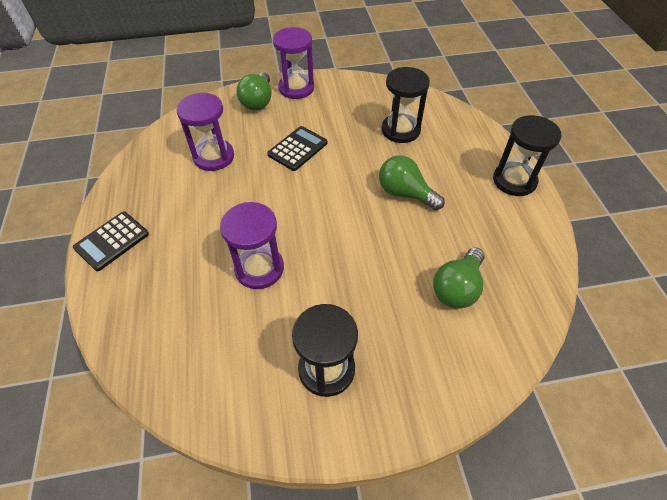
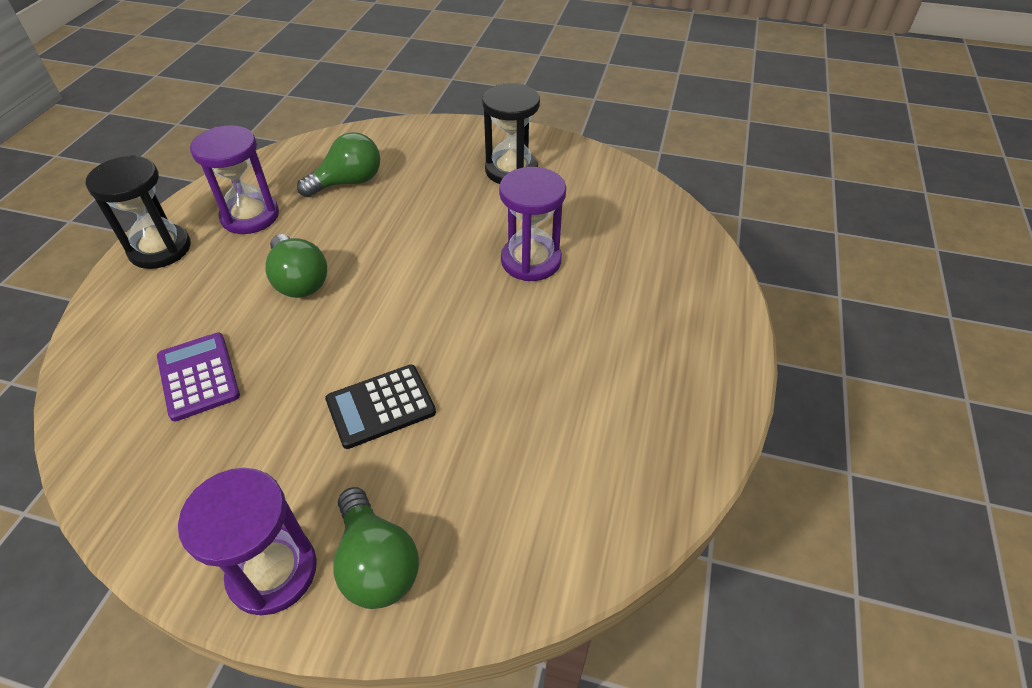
camera: 155 degrees left, 5 degrees down
black calculator [73,212,149,271] -> none
purple hourglass [176,92,234,171] -> purple hourglass moved to [190,125,279,234]
green light bulb [237,72,271,110] -> green light bulb turned 120 degrees clockwise [333,487,419,609]
black hourglass [382,67,430,143] -> purple calculator [157,333,240,421]

